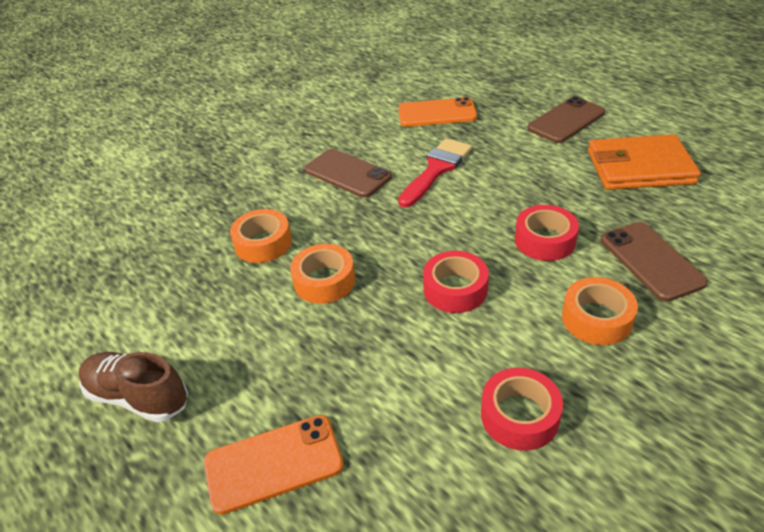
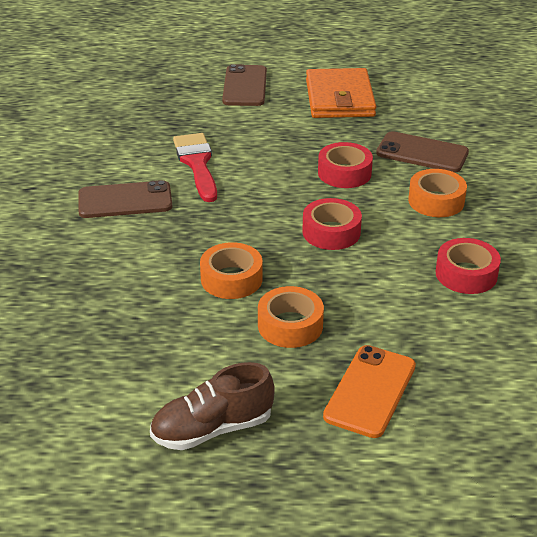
camera: 50 degrees left, 5 degrees down
orange tape [230,209,292,263] -> orange tape moved to [258,286,324,348]
orange phone [398,97,477,127] -> none
orange wallet [588,134,701,190] -> orange wallet turned 45 degrees counterclockwise [306,68,377,118]

